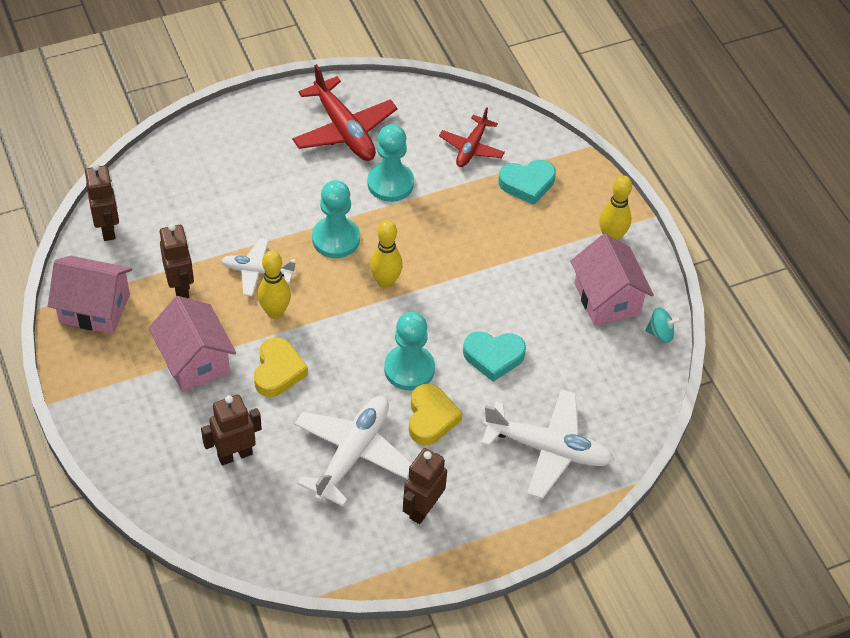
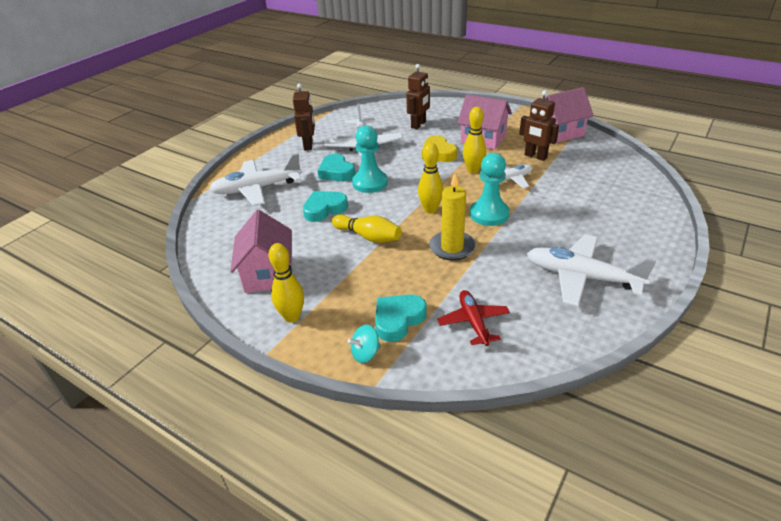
camera: 150 degrees right, 15 degrees down
brown robot [85,163,119,241] -> none
red plane [292,64,397,161] -> white plane [527,234,656,306]
turquoise pawn [367,124,414,202] -> none
yellow heart [409,384,462,445] -> turquoise heart [318,154,355,182]
pink house [570,234,654,326] -> pink house turned 45 degrees clockwise [230,210,292,293]
turquoise spinning top [645,307,681,343] -> turquoise spinning top moved to [348,325,380,363]
none -> yellow bowling pin [332,215,402,243]
none -> yellow candle [429,173,476,260]

